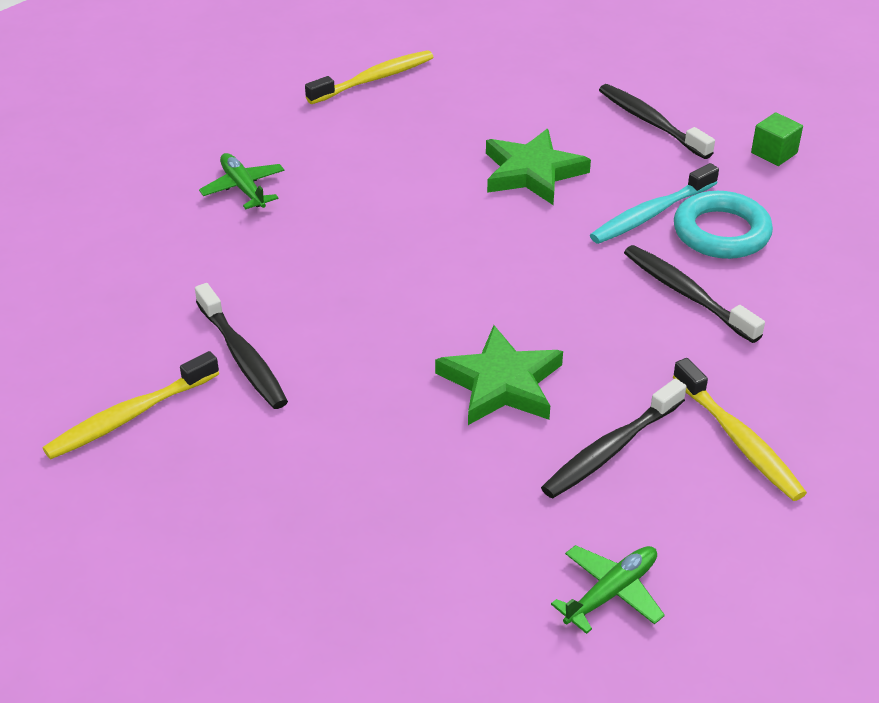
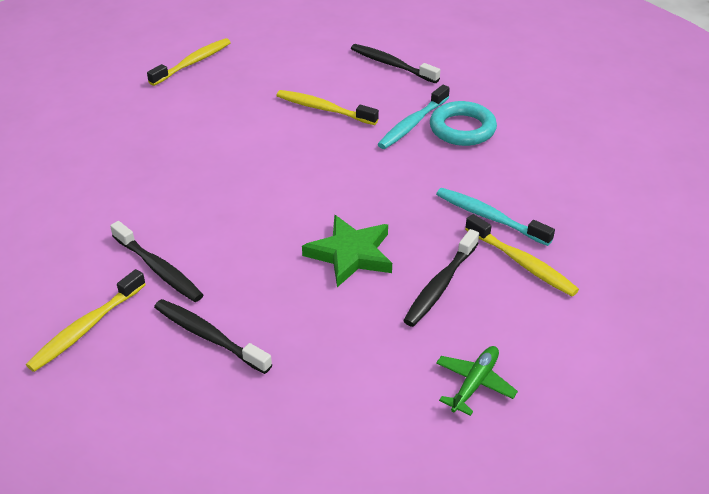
camera: 15 degrees left, 0 degrees up
green plane [199,153,285,209] -> none
green star [486,129,591,205] -> yellow toothbrush [276,90,379,125]
black toothbrush [624,245,765,343] -> black toothbrush moved to [154,299,272,374]
green cube [751,112,803,166] -> none
none -> turquoise toothbrush [436,188,555,246]

